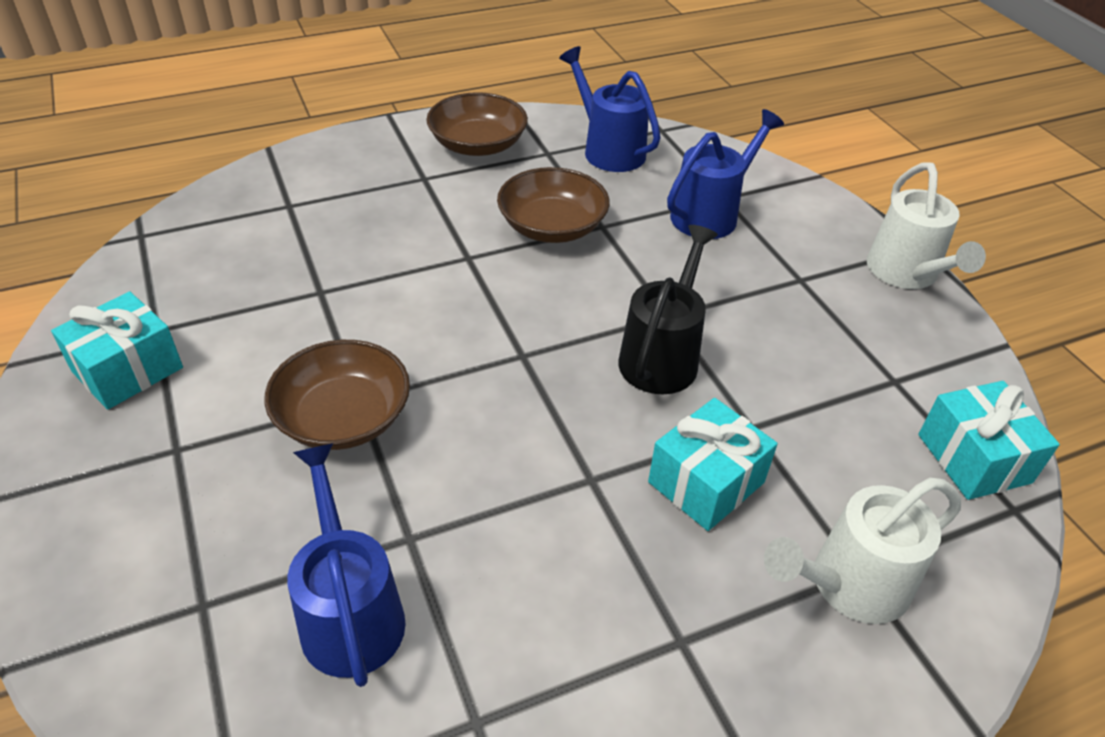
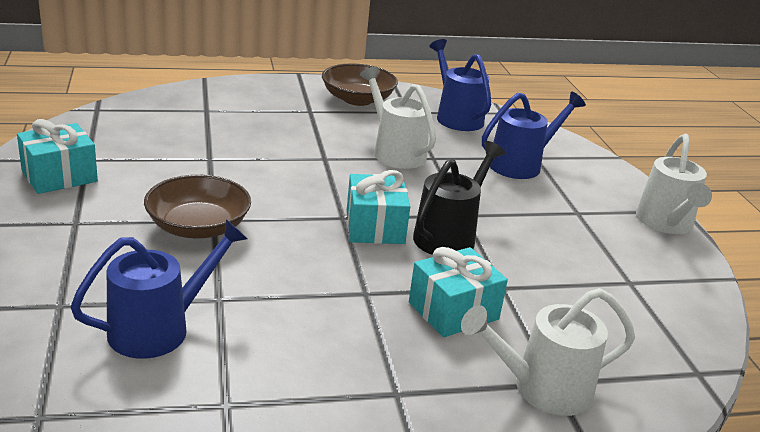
camera: 10 degrees right, 15 degrees down
blue watering can [287,443,406,687] -> blue watering can turned 60 degrees clockwise [70,219,248,359]
brown bowl [497,167,610,243] -> white watering can [360,66,436,169]
turquoise gift [918,381,1060,500] -> turquoise gift moved to [347,170,410,244]

